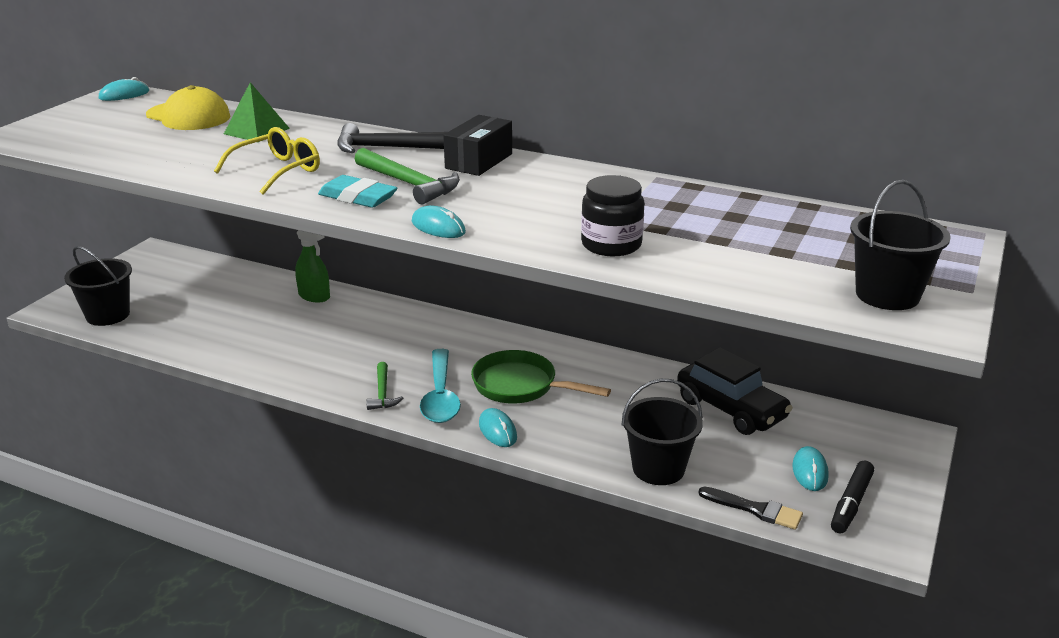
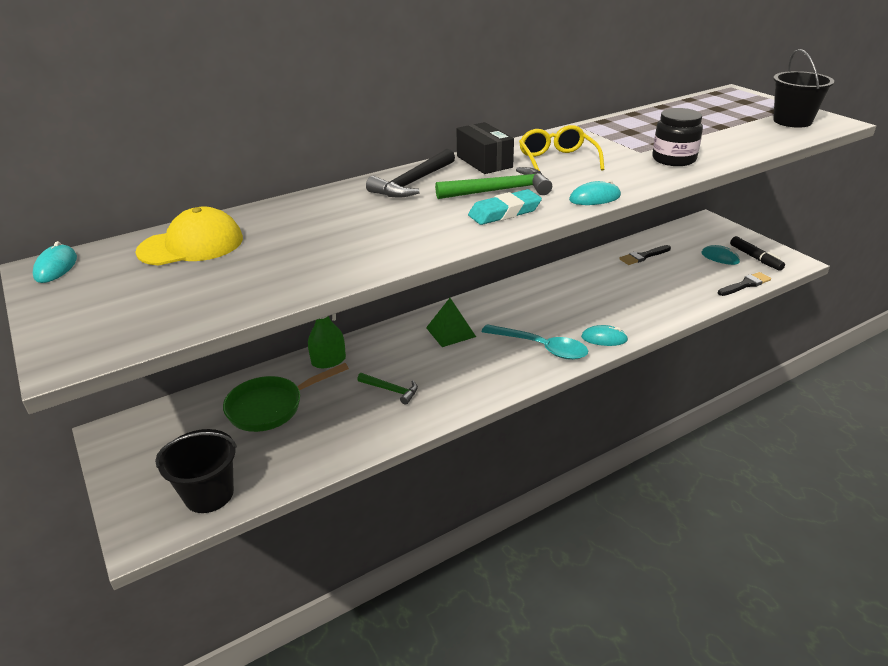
camera: 55 degrees left, 5 degrees up
yellow glasses [214,127,320,195] -> yellow glasses moved to [519,125,604,171]
green pyramid [224,82,290,142] -> green pyramid moved to [426,298,476,347]
green hammer [366,362,403,410] -> green hammer moved to [357,373,418,405]
green pan [471,350,611,403] -> green pan moved to [223,363,349,432]
black bucket [622,379,703,485] -> none
black car [677,347,793,435] -> black brush [619,245,671,265]

